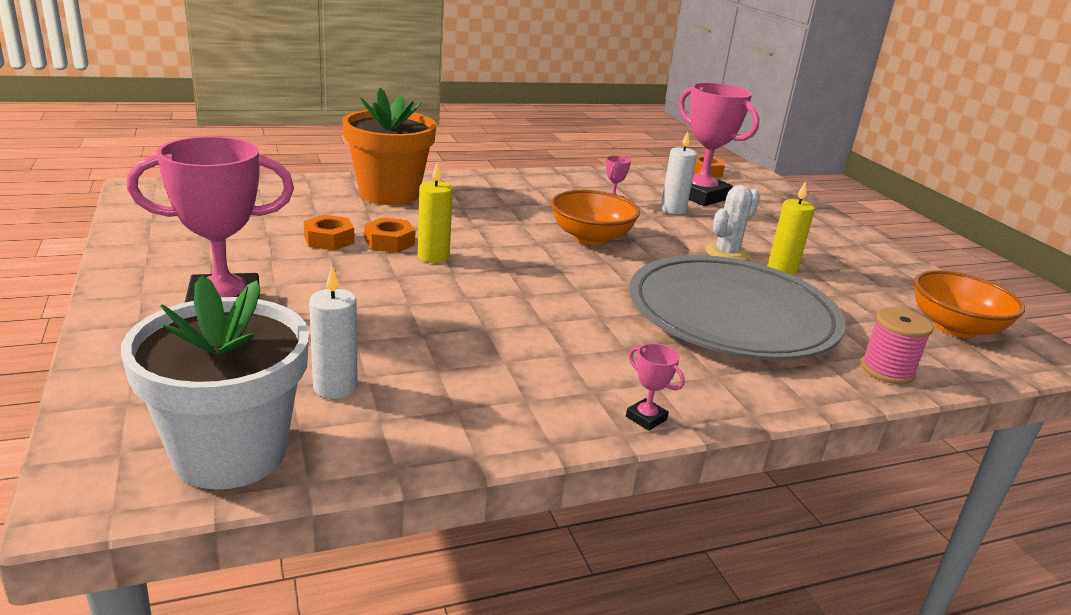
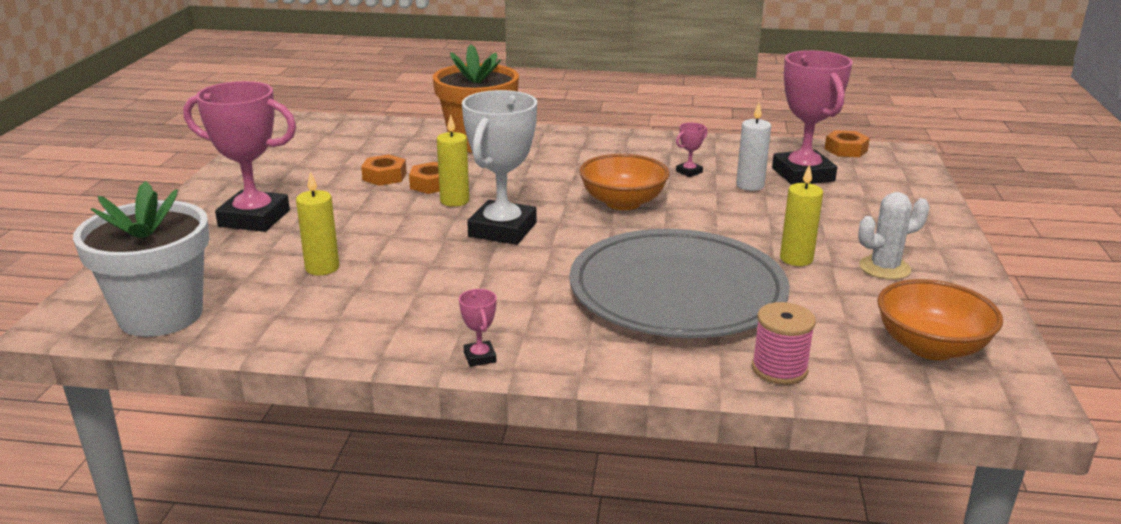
camera: 30 degrees right, 0 degrees up
white candle [309,267,358,399] -> none
white cactus [706,185,760,261] -> white cactus moved to [858,192,929,280]
none -> yellow candle [296,171,339,275]
none -> white trophy [462,90,537,245]

